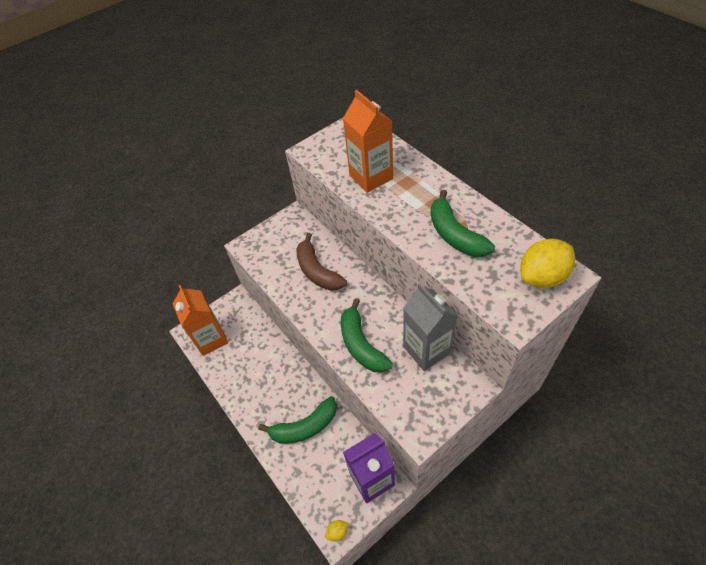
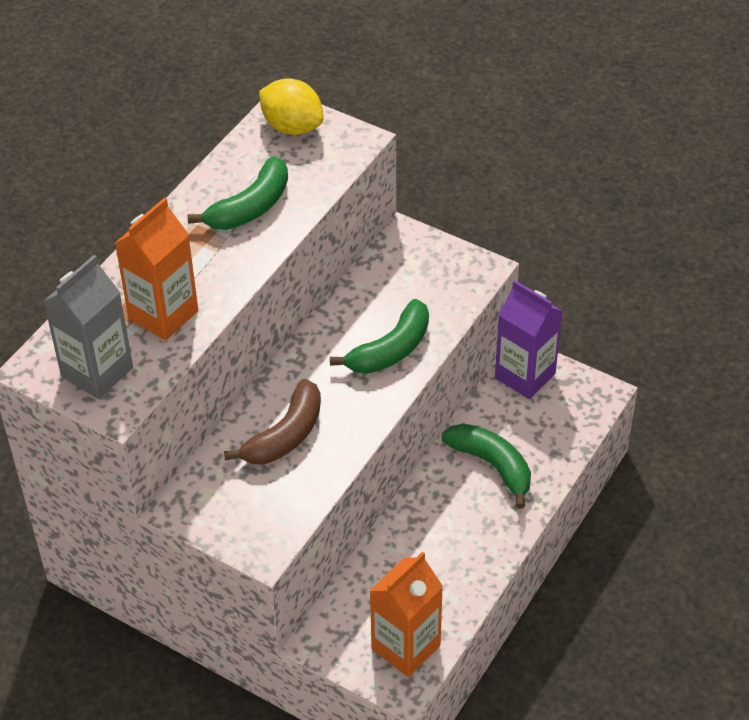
camera: 115 degrees left, 5 degrees down
yellow lemon [325,520,349,541] -> none
grey carton [403,284,458,371] -> grey carton moved to [43,255,133,399]

